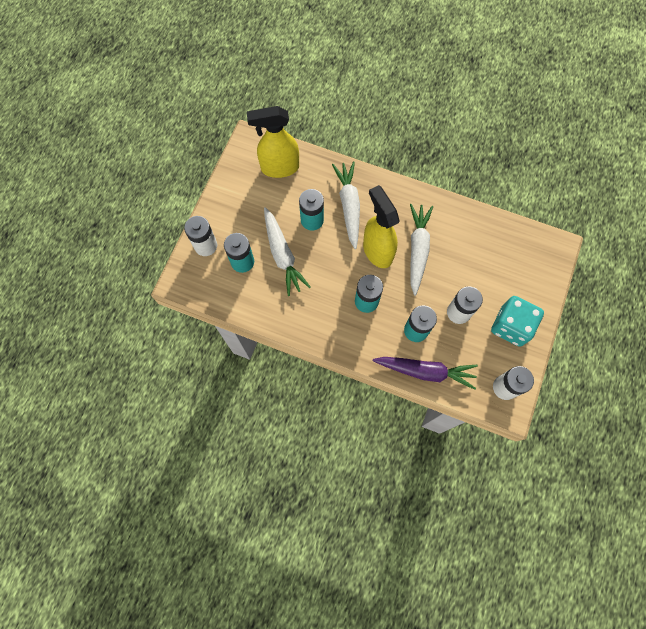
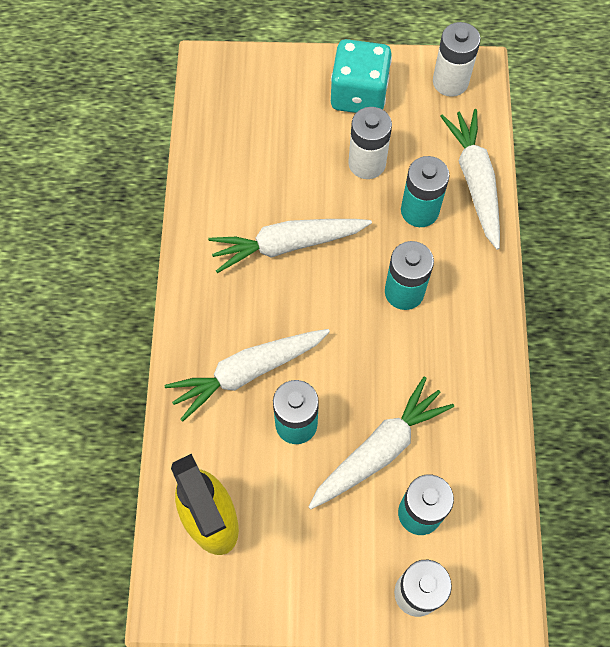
camera: 110 degrees left, 5 degrees down
yellow spray bottle [363,185,400,268] -> none
purple carrot [373,357,478,390] -> white carrot [440,109,500,250]

